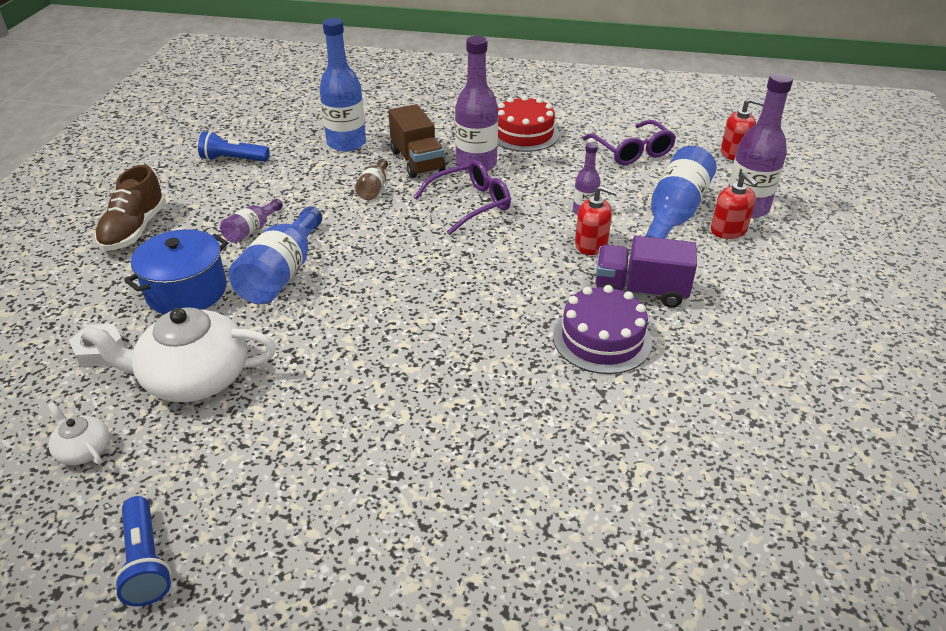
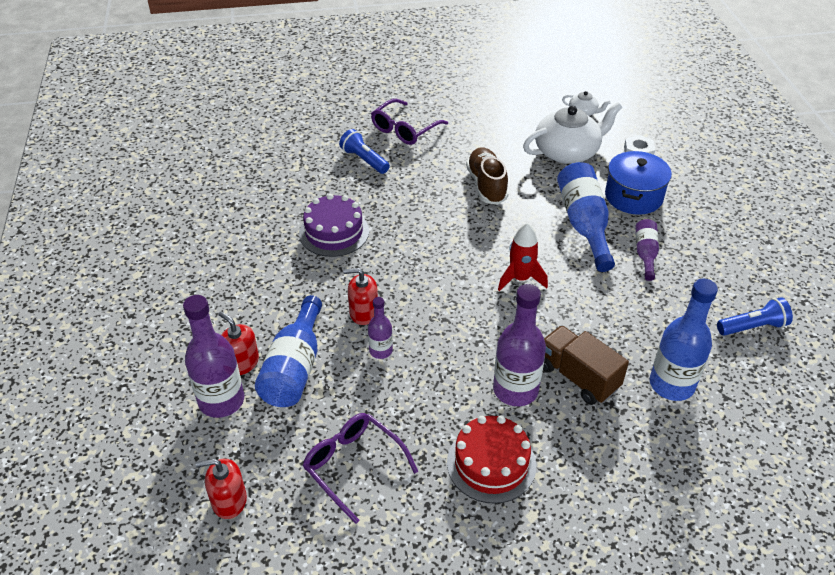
camera: 160 degrees right, 5 degrees up
brown shoe [95,165,166,251] -> brown shoe moved to [466,147,509,205]
blue flashlight [114,496,172,606] -> blue flashlight moved to [339,129,390,174]
brown bottle [355,159,388,200] -> none
purple glasses [414,160,511,235] -> purple glasses moved to [371,99,448,145]
purple truck [596,236,697,308] -> none
none -> red rocket [498,223,548,291]

